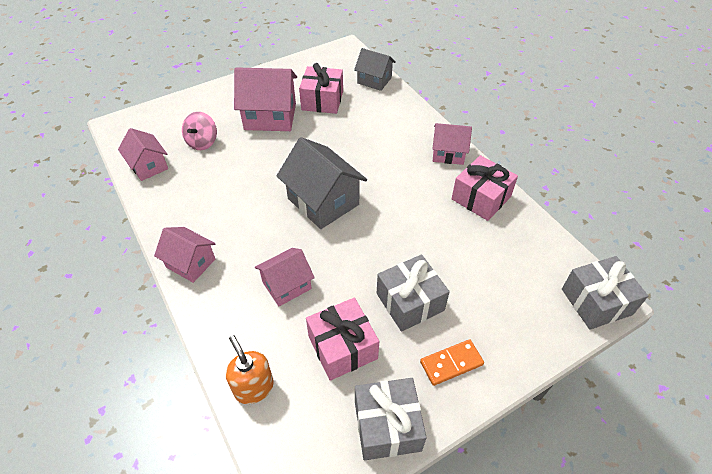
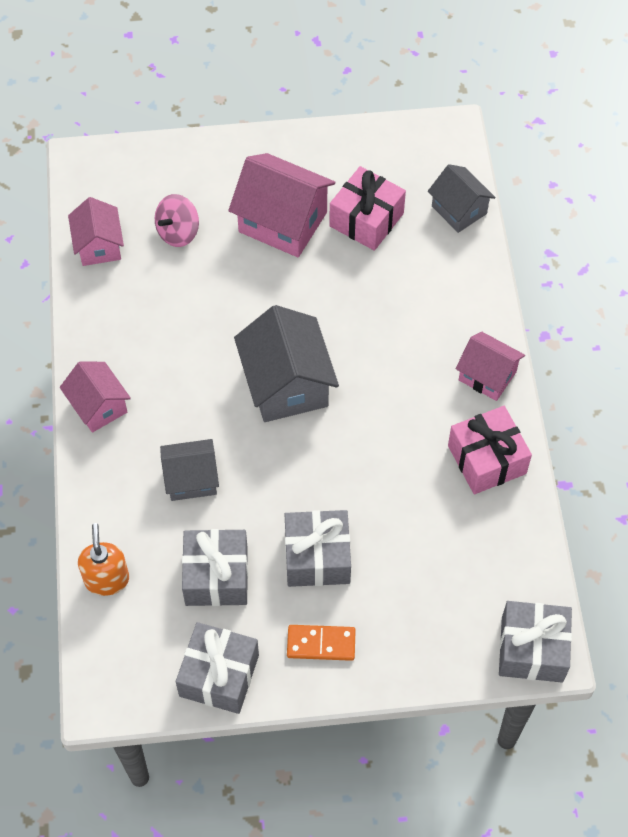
camera: 25 degrees right, 10 degrees up
pink house [255,248,315,306] -> grey house [160,439,219,501]
pink gift [306,298,379,381] -> grey gift [182,529,248,606]

